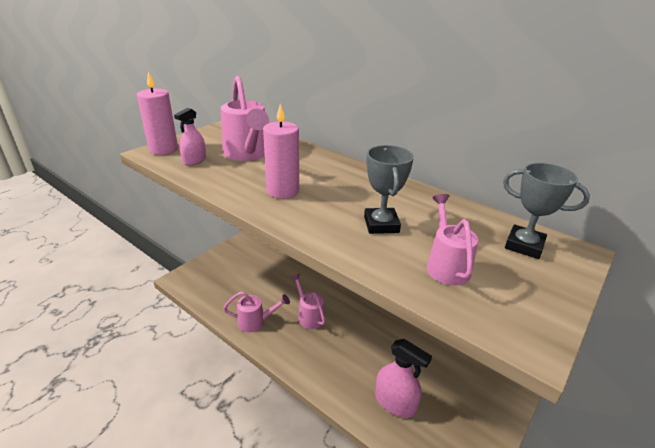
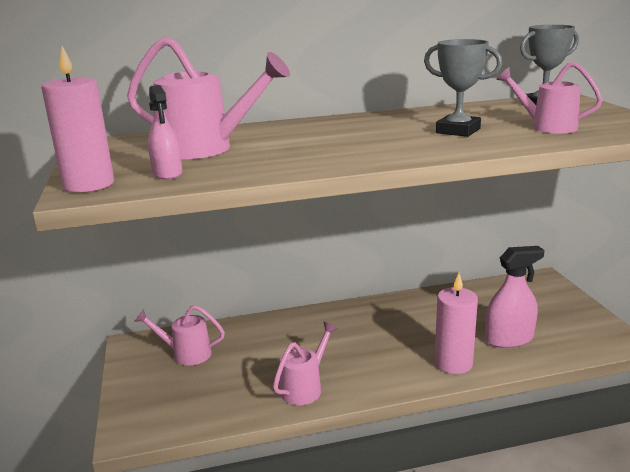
camera: 50 degrees left, 10 degrees down
pink candle [263,104,299,199] -> pink candle moved to [434,273,478,374]
pink watering can [291,273,325,329] -> pink watering can moved to [135,305,225,366]

